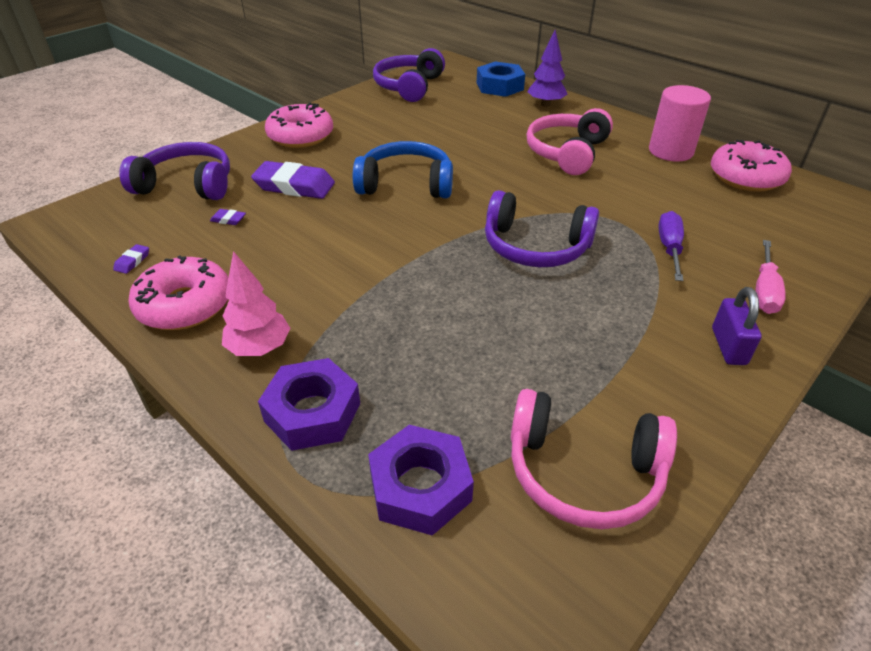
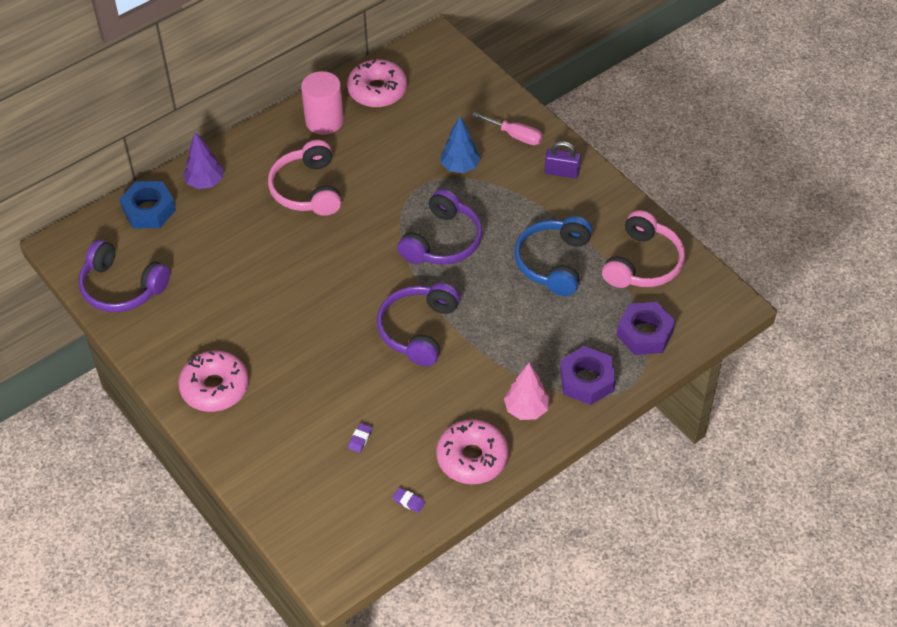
camera: 80 degrees left, 10 degrees up
purple headphones [119,142,230,200] -> purple headphones moved to [377,283,460,366]
purple eraser [251,161,335,199] -> none
blue headphones [353,141,453,198] -> blue headphones moved to [514,216,592,296]
pink headphones [527,108,613,175] -> pink headphones turned 45 degrees clockwise [268,140,341,216]
purple screwdriver [658,211,684,281] -> blue tree [441,116,481,173]

